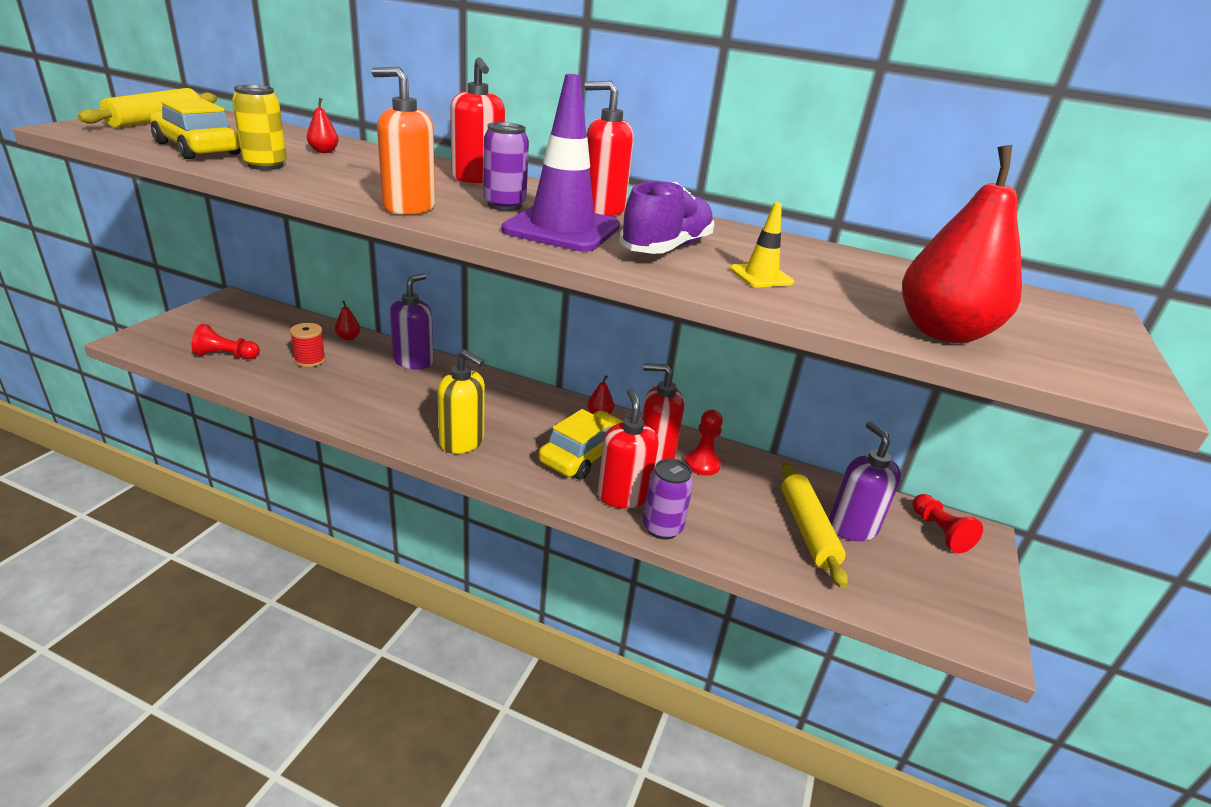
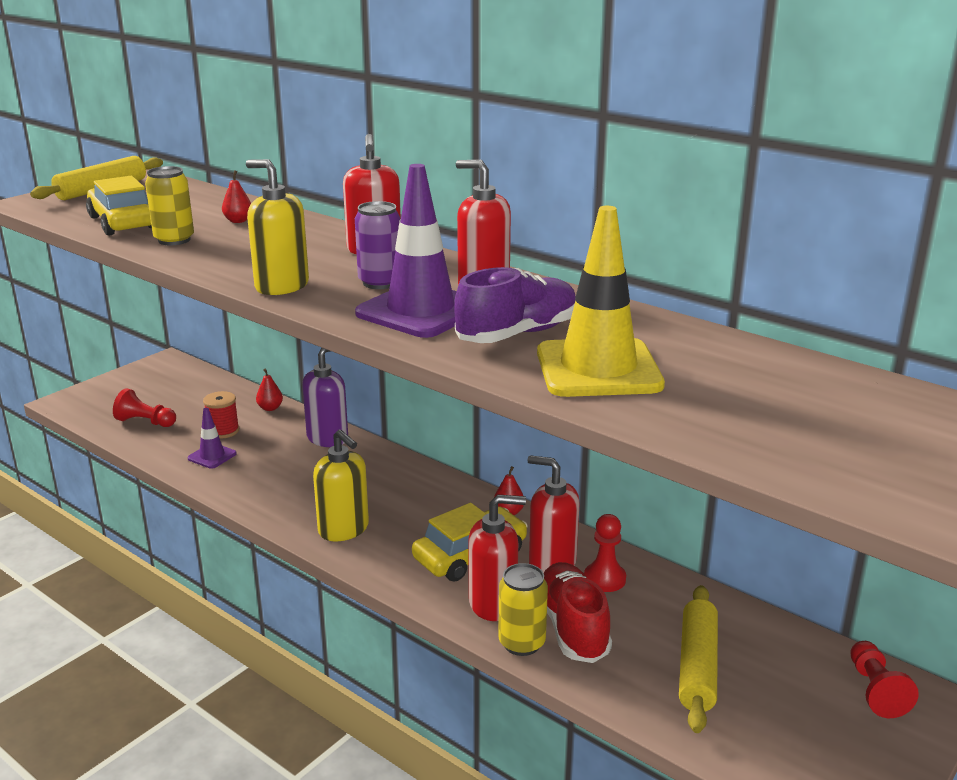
camera: 20 degrees right, 5 degrees down
orange soap dispenser [371,67,436,215] -> yellow soap dispenser [246,159,309,295]
red soap dispenser [597,389,659,509] -> red soap dispenser turned 75 degrees clockwise [468,495,526,621]
purple can [643,459,693,539] -> yellow can [498,563,548,656]
yellow traffic cone [730,202,794,287] -> yellow traffic cone [537,206,665,397], size x2.09
purple soap dispenser [829,421,901,541] -> none
red pear [902,145,1022,343] -> none
none -> purple traffic cone [188,408,237,469]
none -> red shoe [544,562,612,663]

